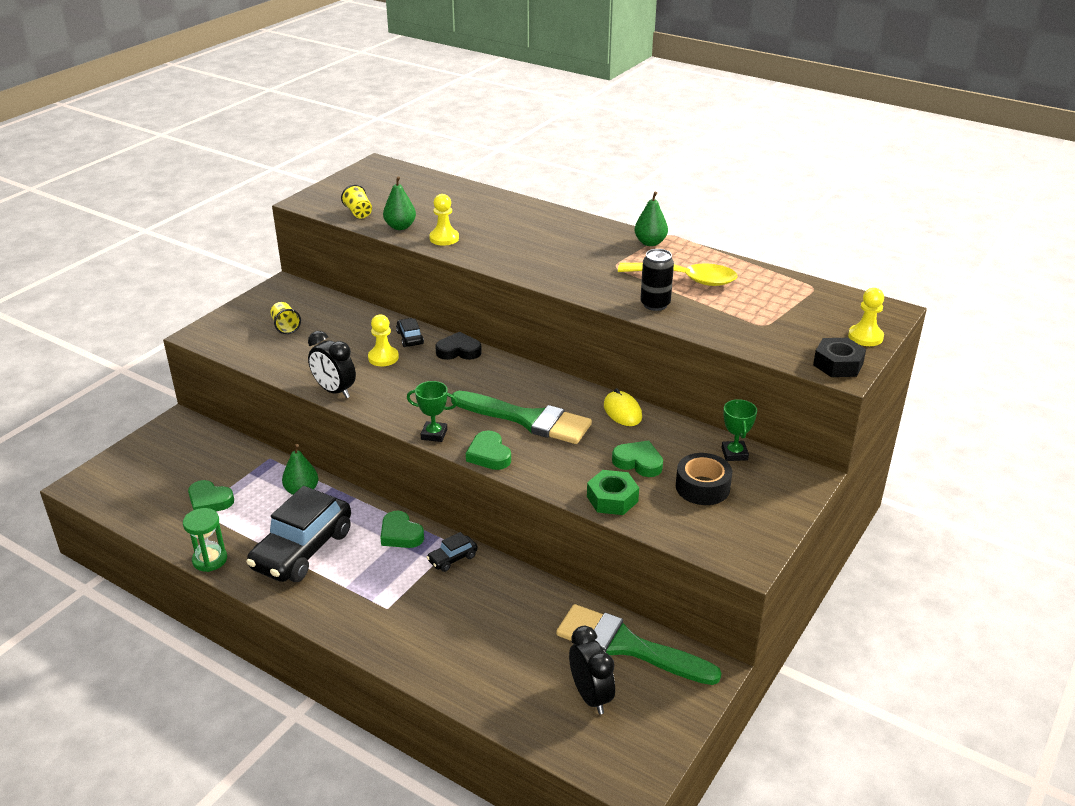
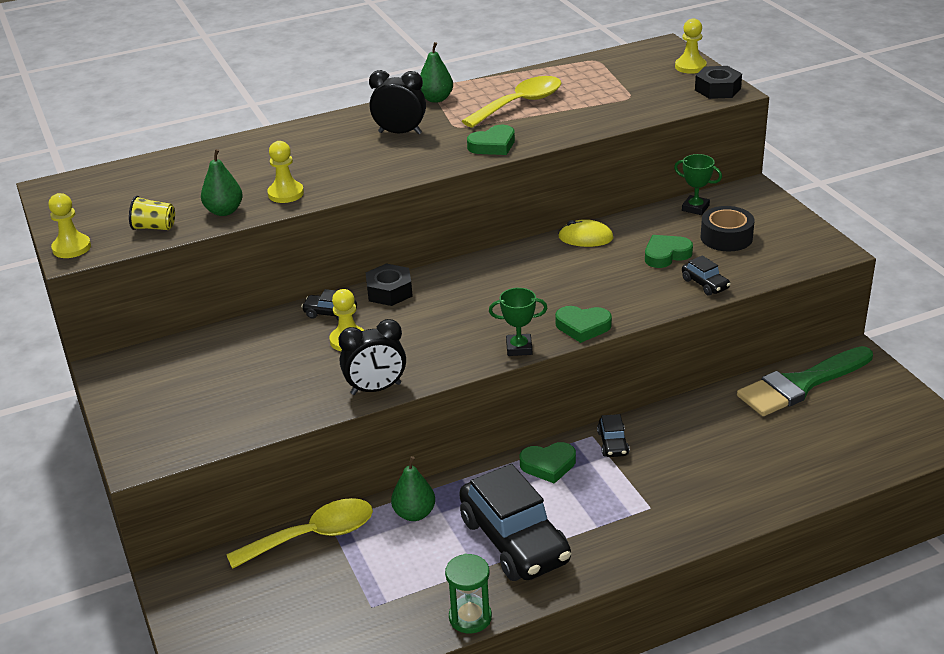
camera: 55 degrees left, 0 degrees up
green heart [188,480,234,511] -> green heart moved to [467,125,515,155]
yellow cup [270,302,301,334] -> none
green trophy [407,381,457,442] -> green trophy turned 45 degrees clockwise [489,288,547,356]
black heart [435,332,482,360] -> black nut [366,263,413,306]
green brush [451,391,592,444] -> none
black clock [569,626,615,714] -> black clock moved to [369,70,426,134]
green nut [587,470,639,515] -> black car [682,255,731,296]
black can [640,249,674,311] -> none
none -> yellow pawn [49,193,91,258]
none -> yellow spoon [226,498,373,569]

